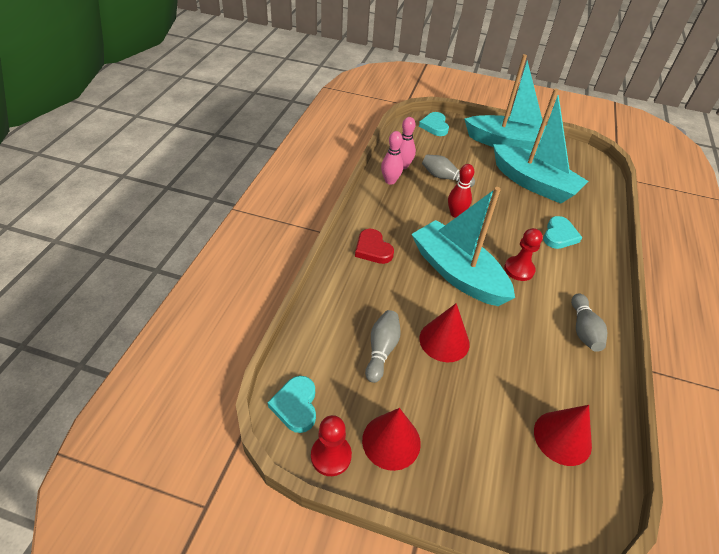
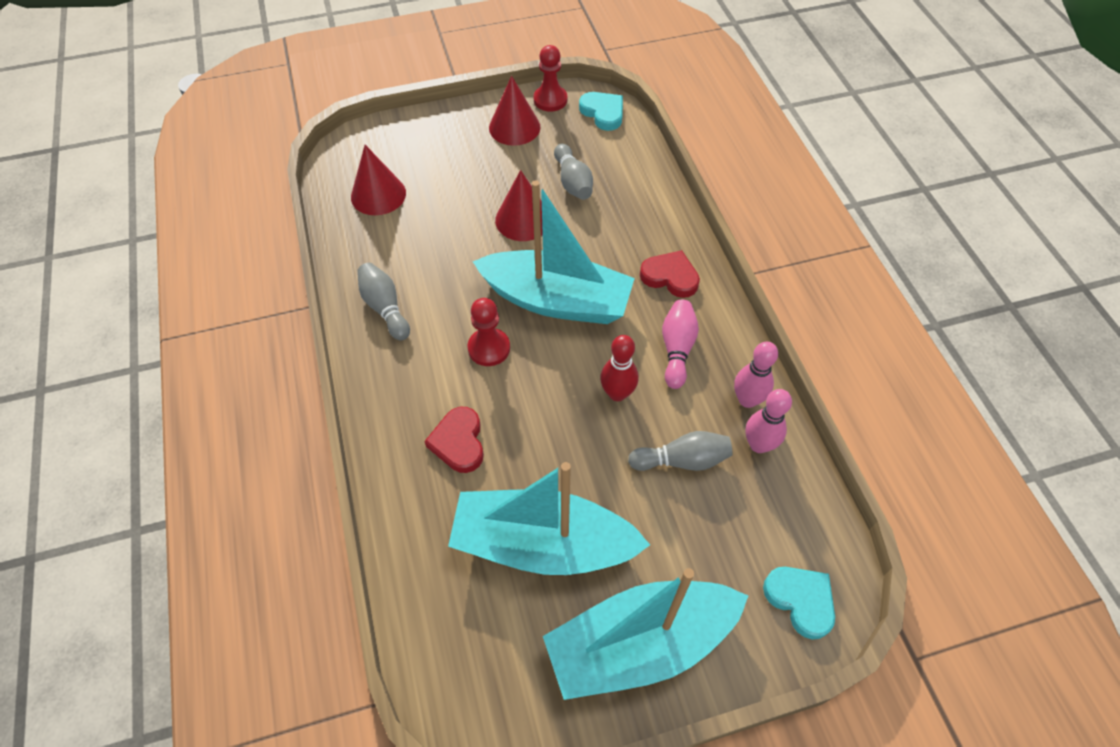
camera: 150 degrees right, 10 degrees up
turquoise heart [543,216,582,249] -> red heart [424,407,484,473]
none -> pink bowling pin [662,300,699,389]

